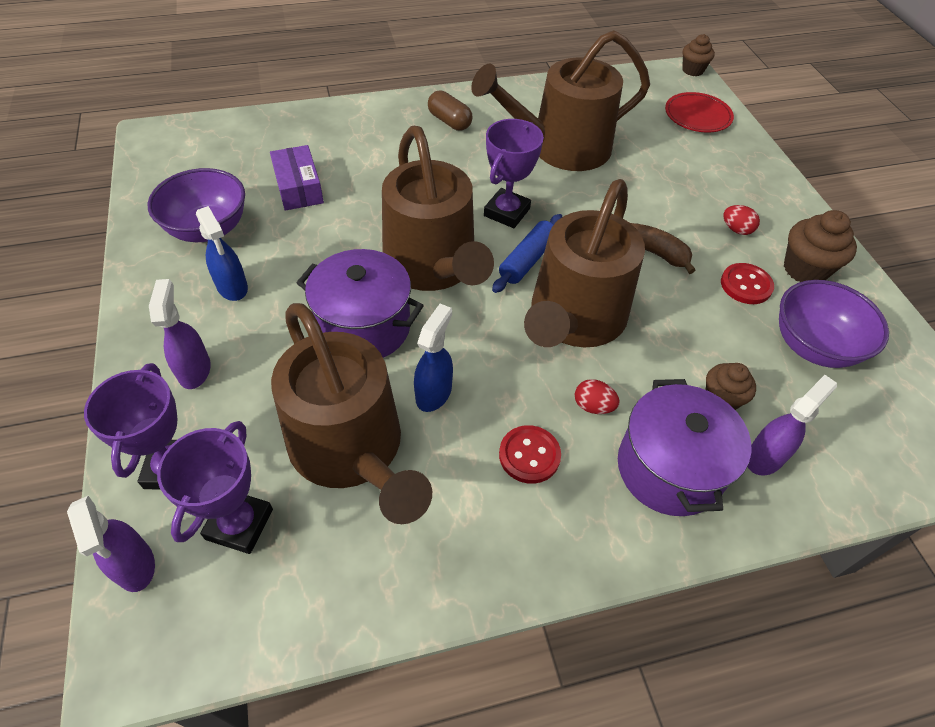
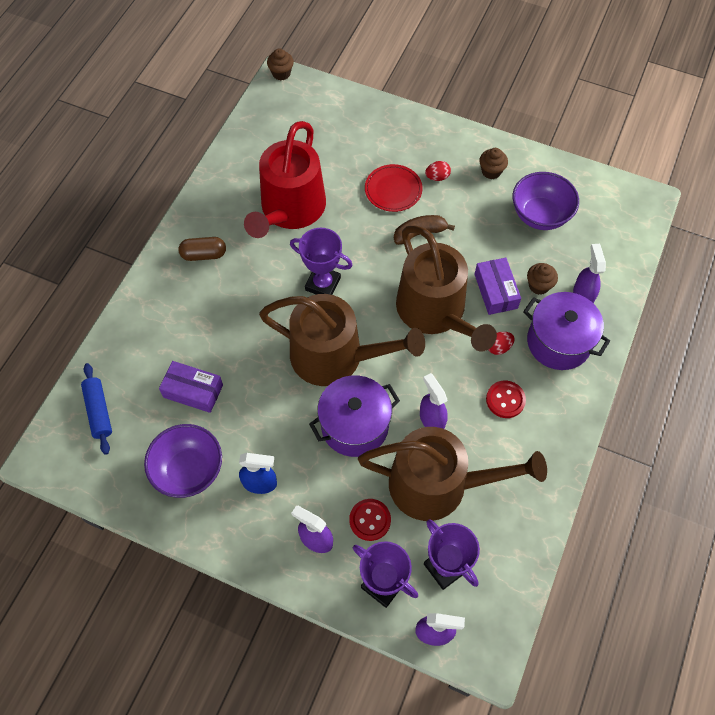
camera: 50 degrees left, 10 degrees up
blue spray bottle [414,304,453,412] -> purple spray bottle [420,373,448,429]
brown watering can [471,30,650,171] -> red watering can [244,121,326,238]
purple trophy [484,119,544,228] -> purple trophy turned 45 degrees counterclockwise [290,228,353,295]
blue rolling pin [492,214,562,293] -> blue rolling pin moved to [81,363,112,455]
red plate [665,92,734,133] -> red plate moved to [365,164,423,212]
red button [721,263,774,304] -> red button moved to [349,499,391,541]
brown cupcake [784,210,857,282] -> brown cupcake [479,148,508,179], size x0.66
none -> purple box [474,258,521,315]

